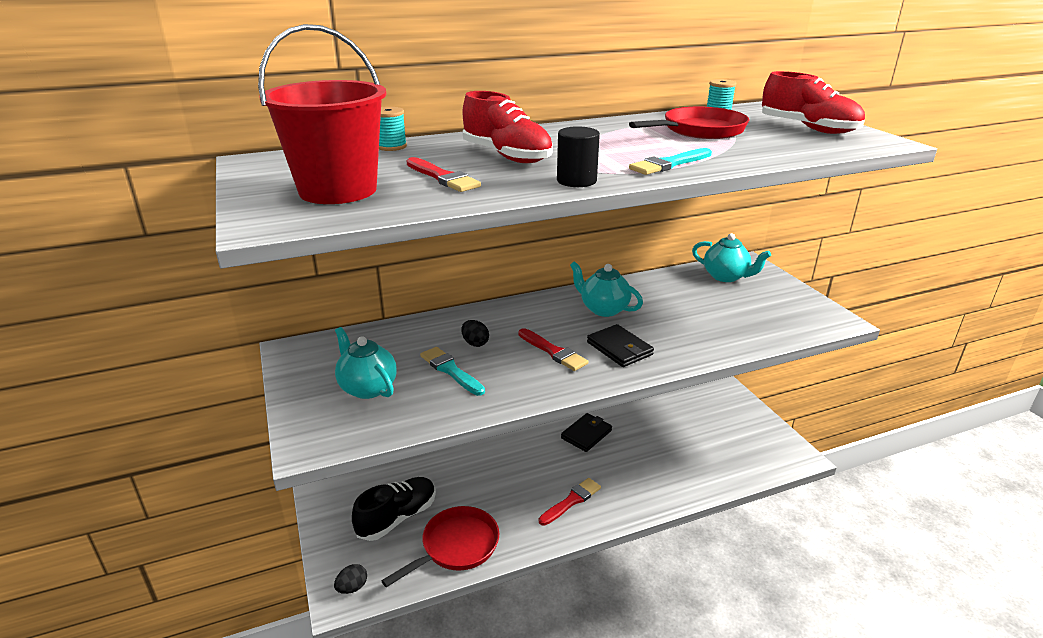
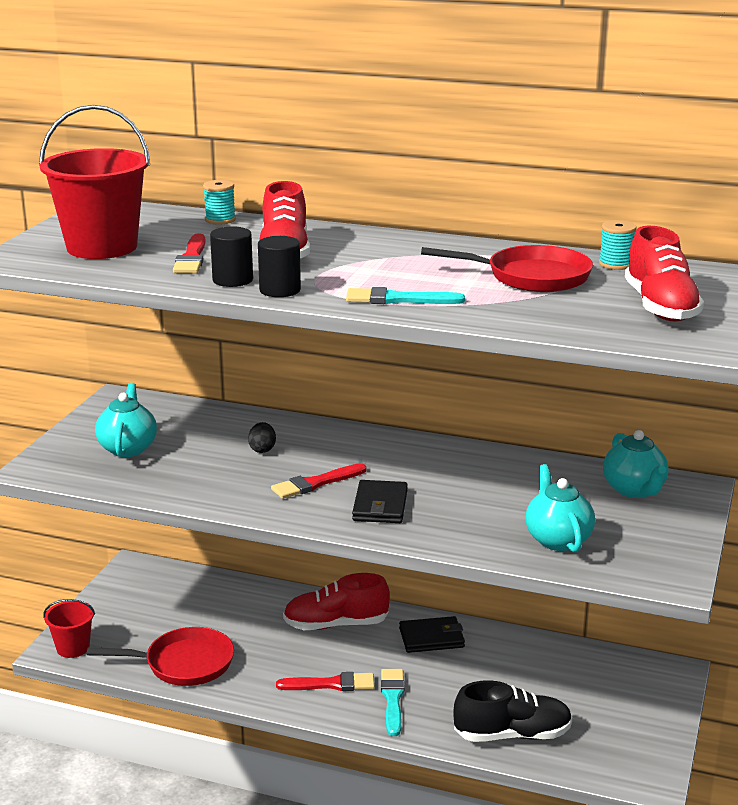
camera: 40 degrees right, 5 degrees down
black egg [334,564,367,594] -> red bucket [43,599,95,658]
black shoe [352,477,436,541] -> black shoe moved to [453,680,572,742]
turquoise brush [420,347,485,396] -> turquoise brush moved to [381,669,405,736]
red brush [518,328,588,371] -> red brush turned 60 degrees clockwise [271,463,367,499]
turquoise teapot [570,261,643,317] -> turquoise teapot moved to [526,464,595,552]
none -> black cylinder [210,227,253,287]
none -> red shoe [283,573,390,630]

